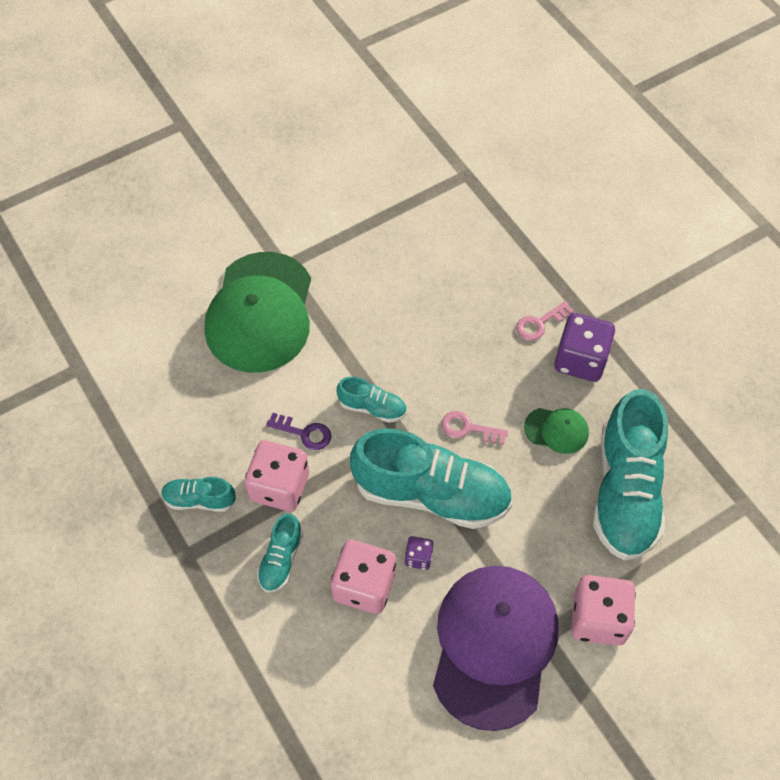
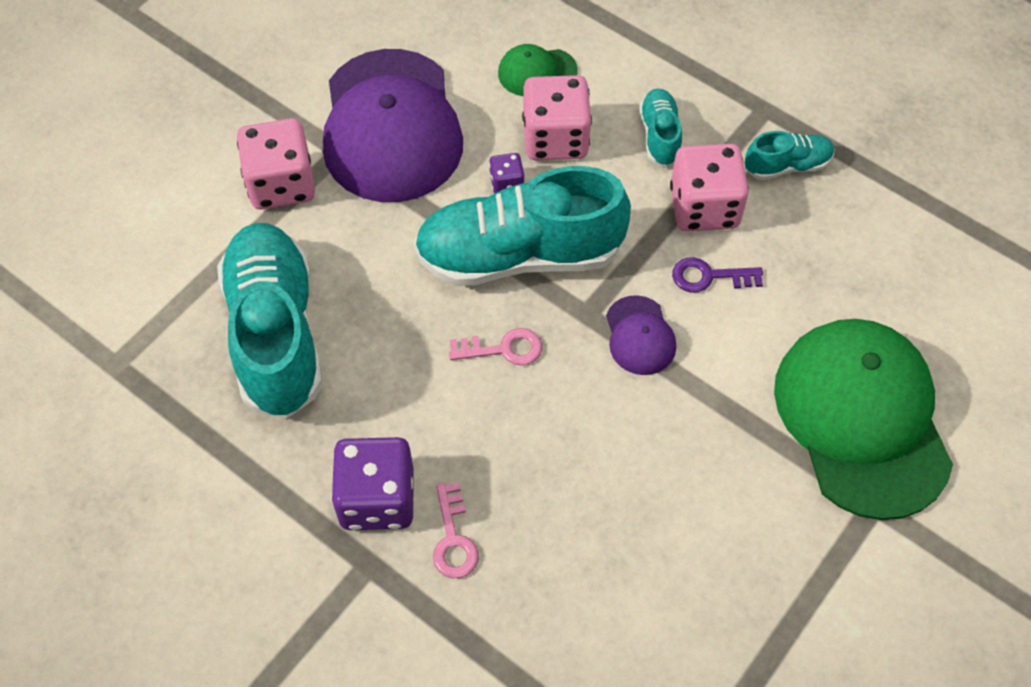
camera: 160 degrees right, 0 degrees up
turquoise shoe [337,377,407,423] -> purple cap [606,295,676,375]
pink key [516,301,574,341] -> pink key turned 135 degrees clockwise [433,483,479,578]
green cap [524,408,589,454] -> green cap moved to [498,44,578,96]

